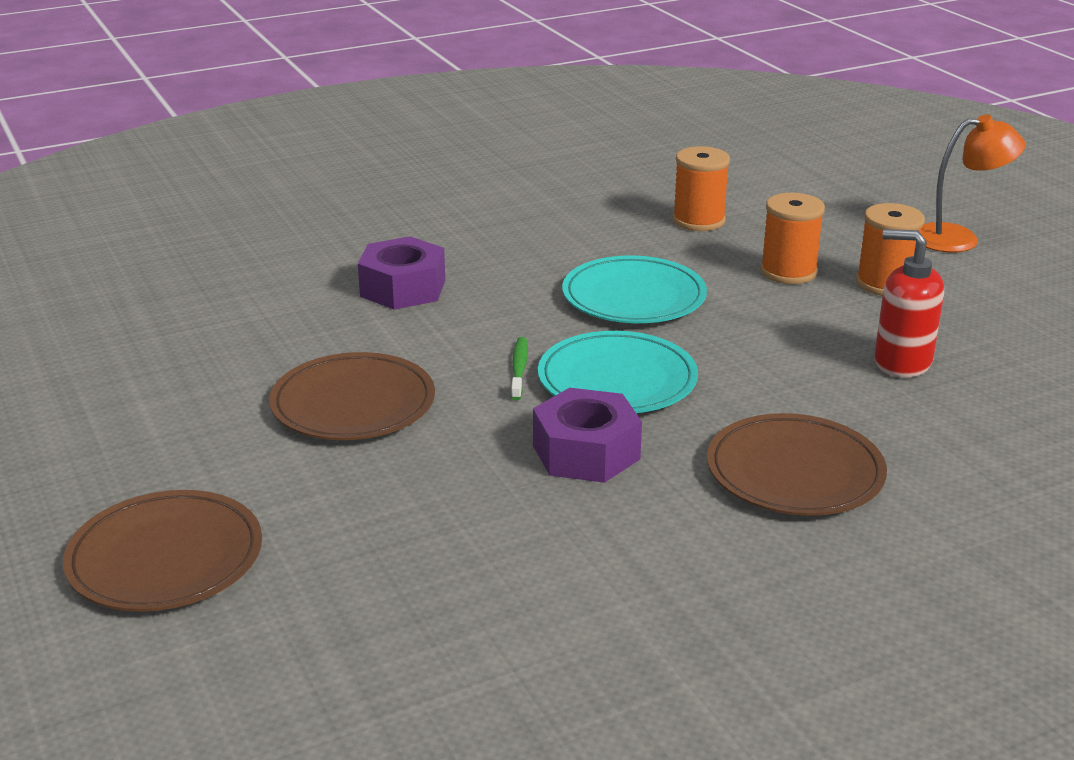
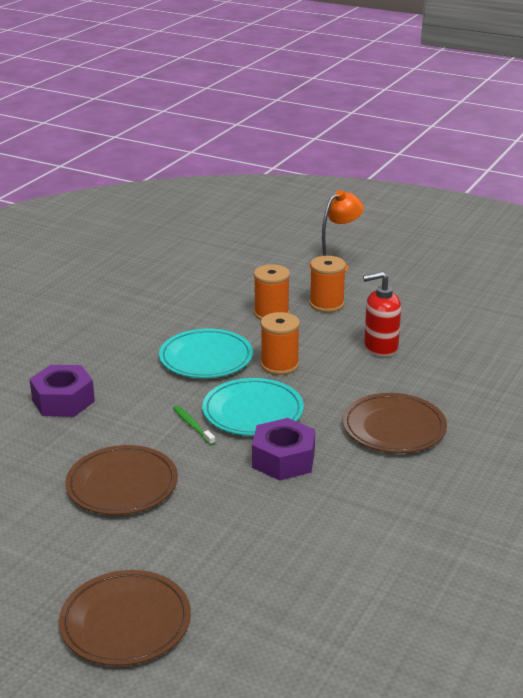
camera: 35 degrees left, 0 degrees up
orange spool [673,146,730,231] -> orange spool moved to [261,312,300,375]

